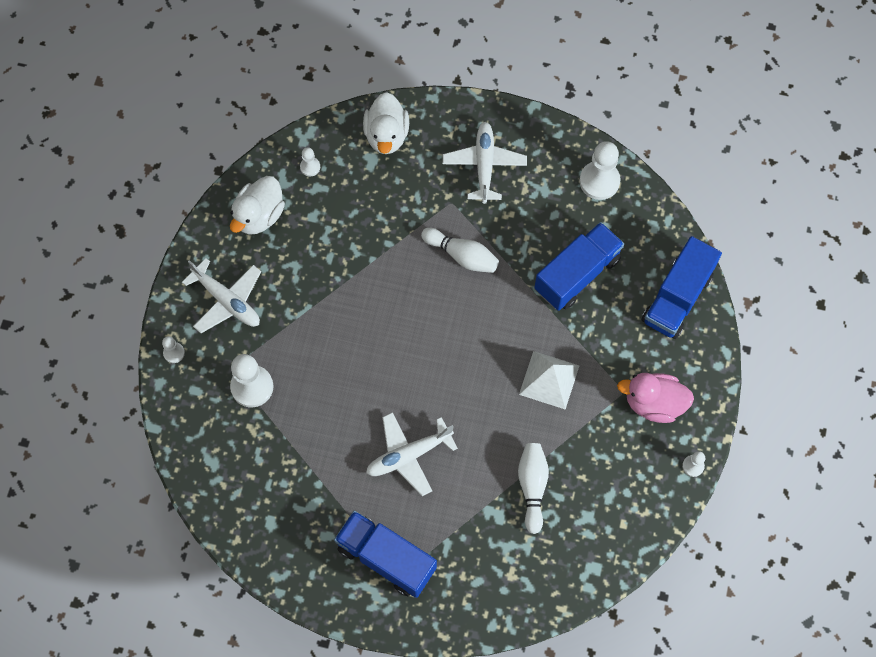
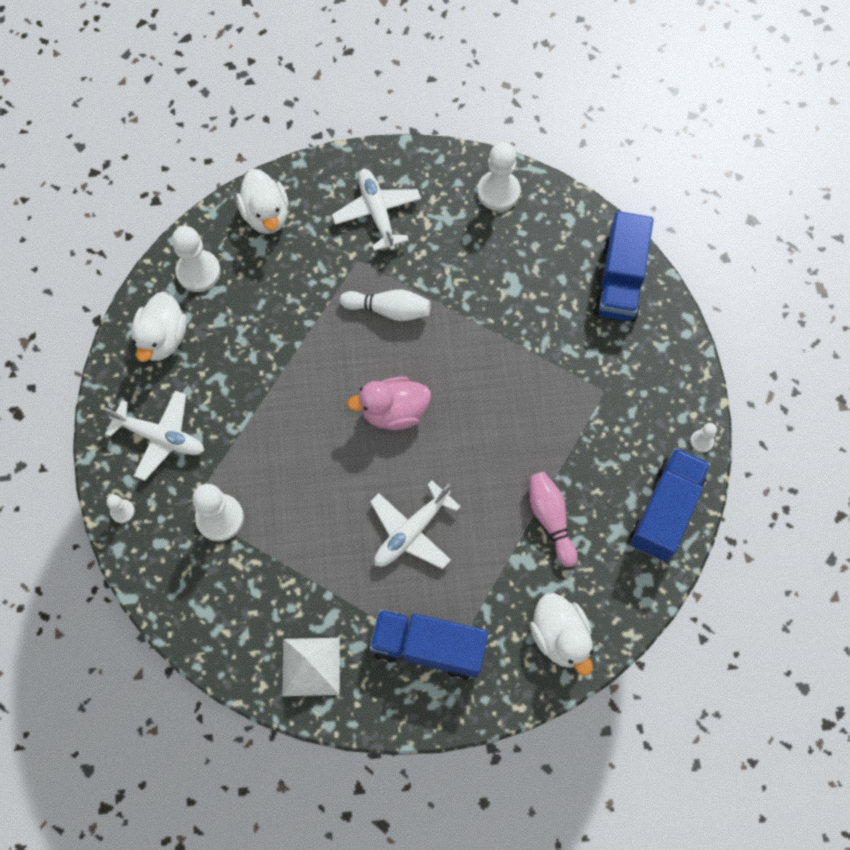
camera: 20 degrees left, 0 degrees up
white pawn [300,147,320,177] -> white pawn [172,226,221,292], size x1.99
white bowling pin [518,443,549,534] -> pink bowling pin [529,472,578,567]
white pyramid [519,351,579,410] -> white pyramid moved to [282,638,340,696]
blue truck [534,222,624,311] -> blue truck moved to [630,448,711,562]
pink duck [617,373,694,423] -> pink duck moved to [347,377,431,430]
none -> white duck [530,593,593,676]

